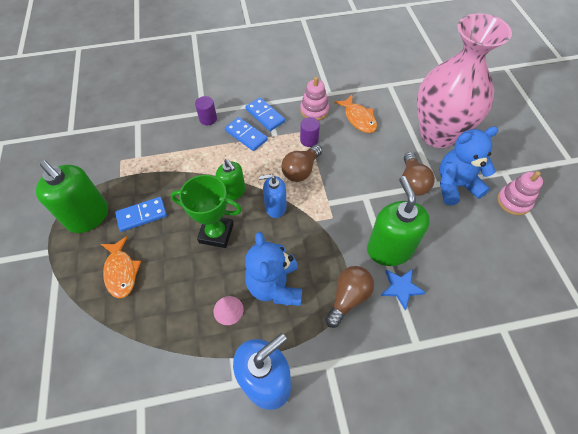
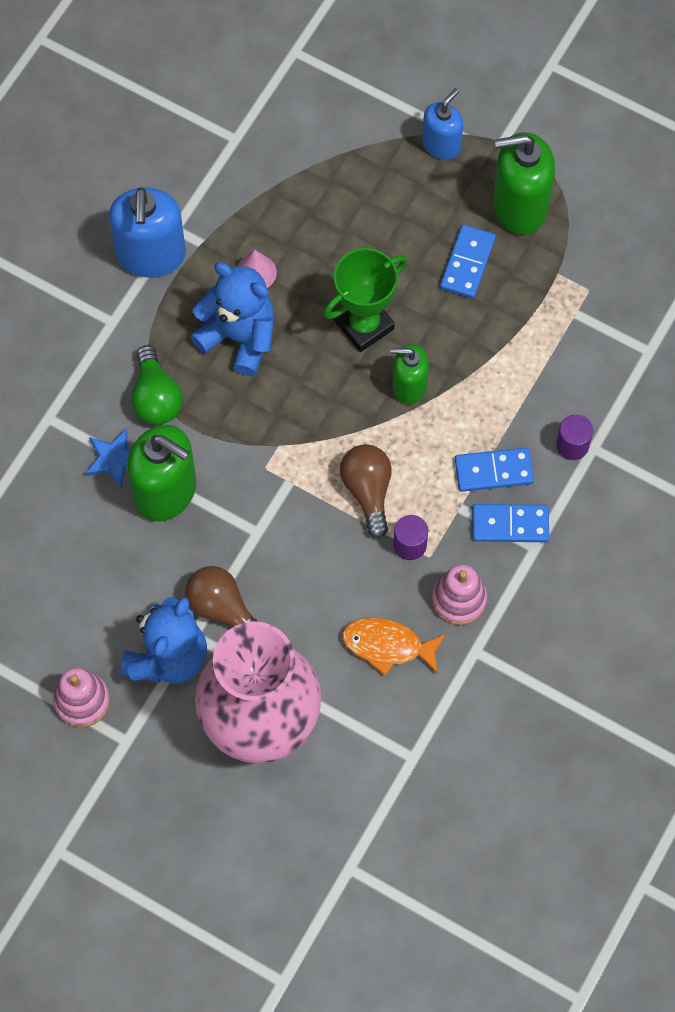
camera: 130 degrees right, 10 degrees up
orange fish [101,236,141,298] -> none
blue soap dispenser [259,174,287,218] -> blue soap dispenser moved to [422,88,463,160]
brown light bulb [325,266,374,328] -> green light bulb [131,345,183,425]

